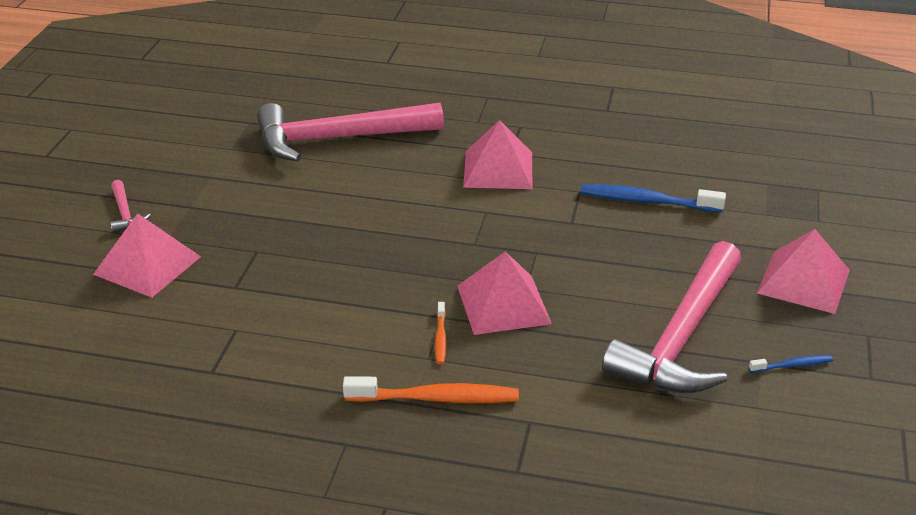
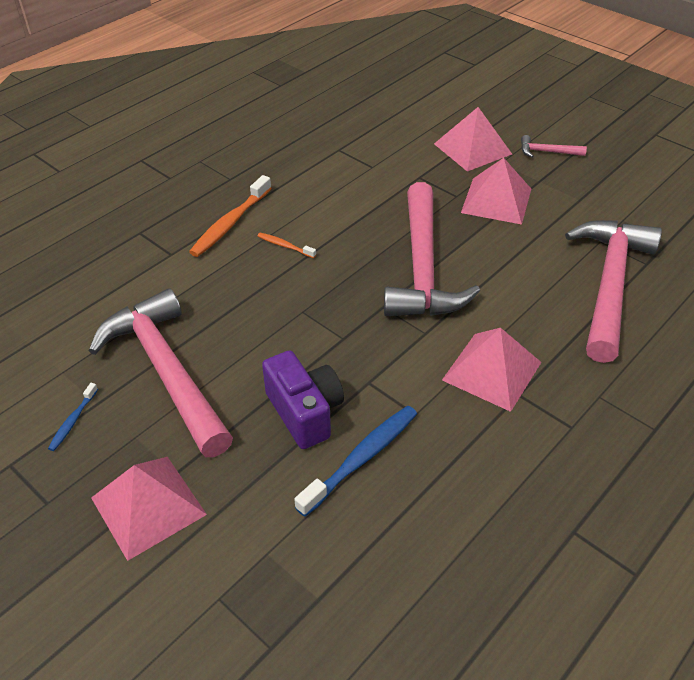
camera: 120 degrees right, 10 degrees up
pink pyramid [457,252,552,335] -> pink pyramid moved to [461,158,531,225]
none -> purple camera [262,350,344,449]
none -> pink hammer [384,182,480,316]

